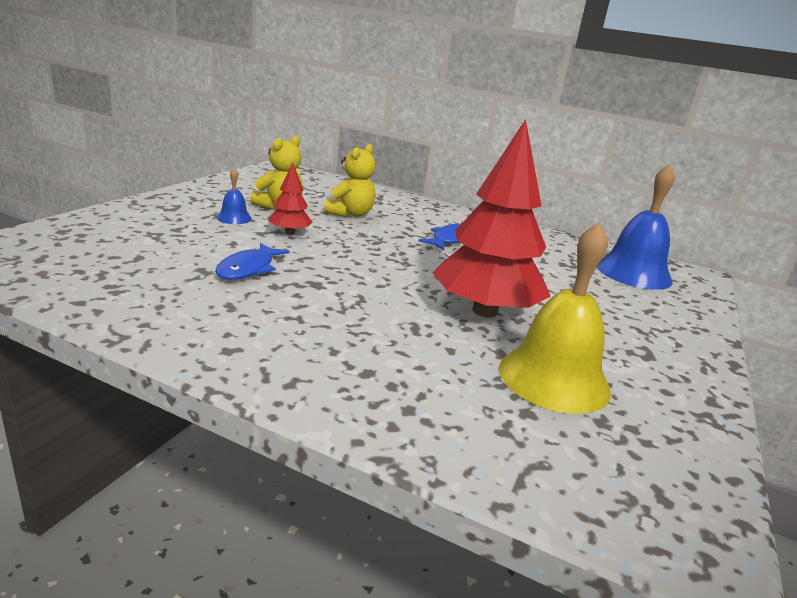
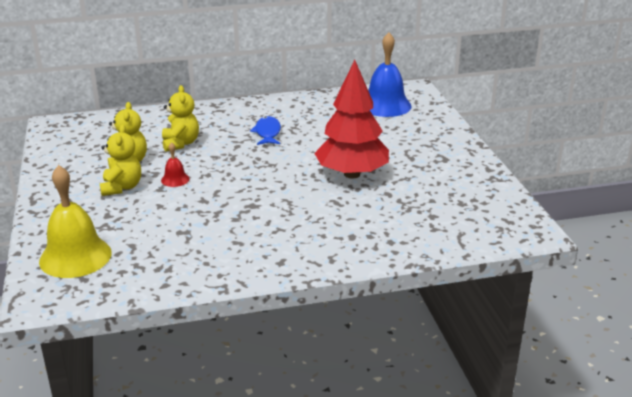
camera: 35 degrees left, 5 degrees up
blue fish [215,243,290,280] -> none
blue bell [216,168,252,224] -> yellow teddy bear [100,125,141,196]
red tree [269,163,312,235] -> red bell [161,142,190,187]
yellow bell [499,223,611,414] -> yellow bell moved to [39,165,112,278]

